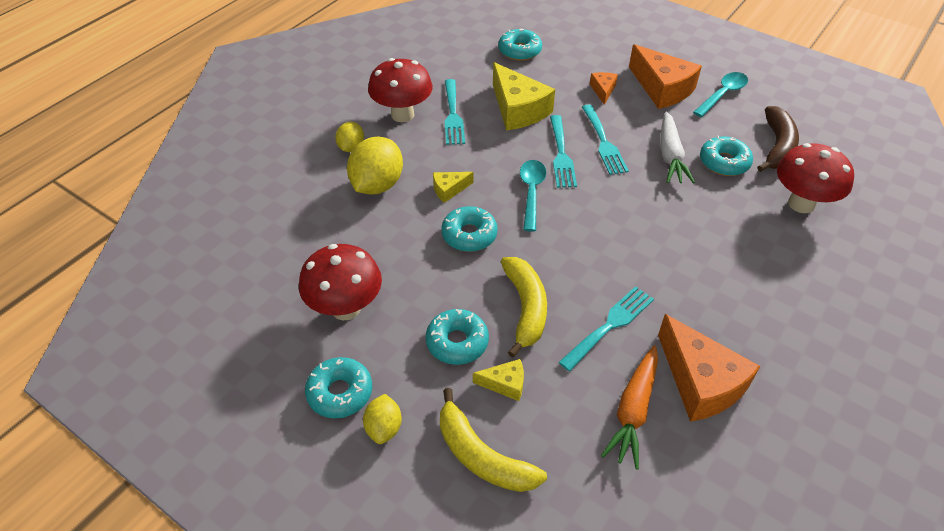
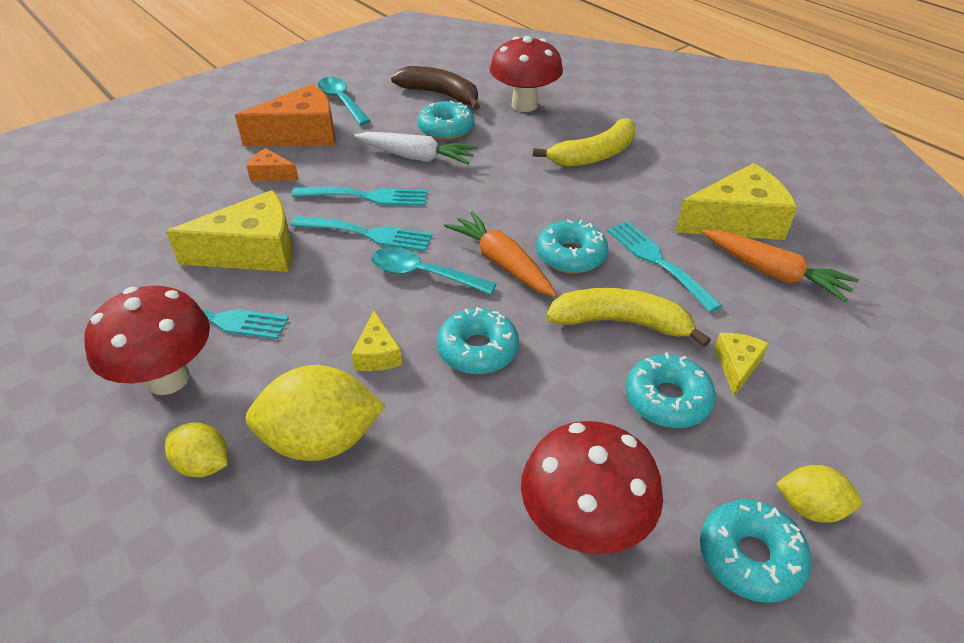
camera: 75 degrees left, 5 degrees down
yellow lemon [347,137,403,195] -> yellow lemon turned 45 degrees counterclockwise [245,365,386,461]
yellow banana [440,388,547,492] -> yellow banana moved to [533,118,636,167]
turquoise donut [498,28,542,61] -> turquoise donut moved to [536,220,608,273]
orange cheese [658,314,760,422] -> yellow cheese [676,163,797,240]
none -> orange carrot [444,211,557,297]

